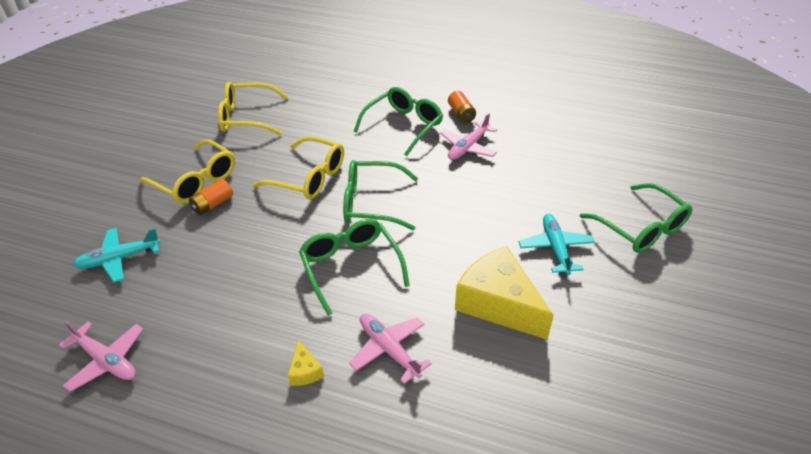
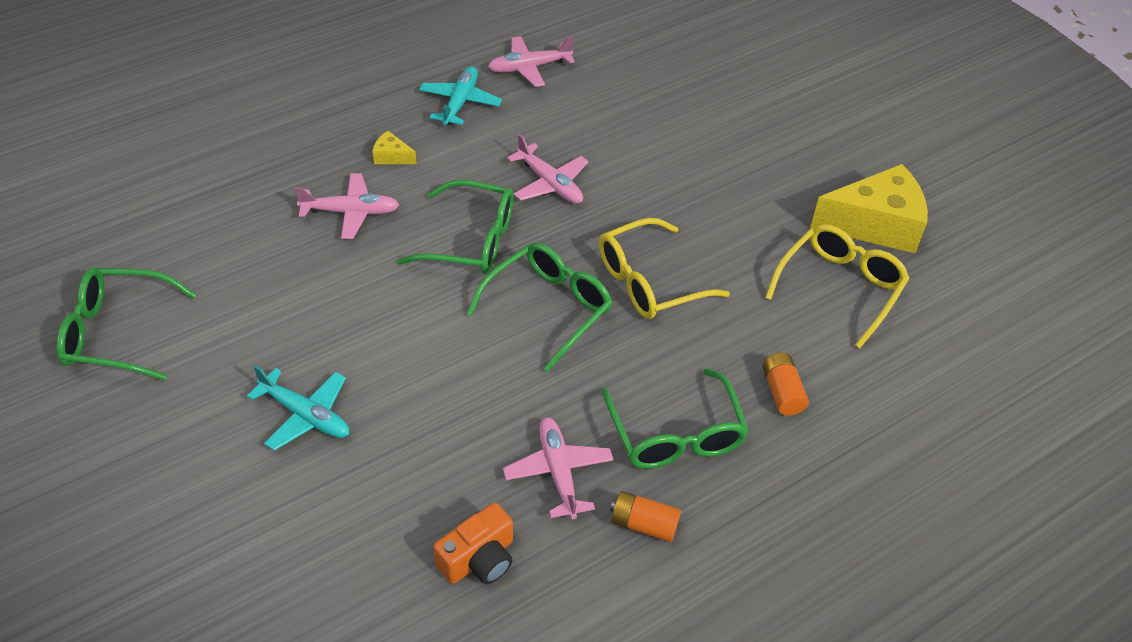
camera: 125 degrees right, 5 degrees up
turquoise plane [73,228,161,282] -> turquoise plane moved to [419,66,502,125]
yellow glasses [139,140,235,203] -> none
orange battery [189,179,233,215] -> orange battery moved to [762,353,809,416]
yellow cheese [455,246,554,340] -> yellow cheese moved to [810,164,928,253]
green glasses [580,183,692,253] -> green glasses moved to [56,267,197,381]
none -> orange camera [433,503,513,584]
none -> pink plane [507,134,589,204]

